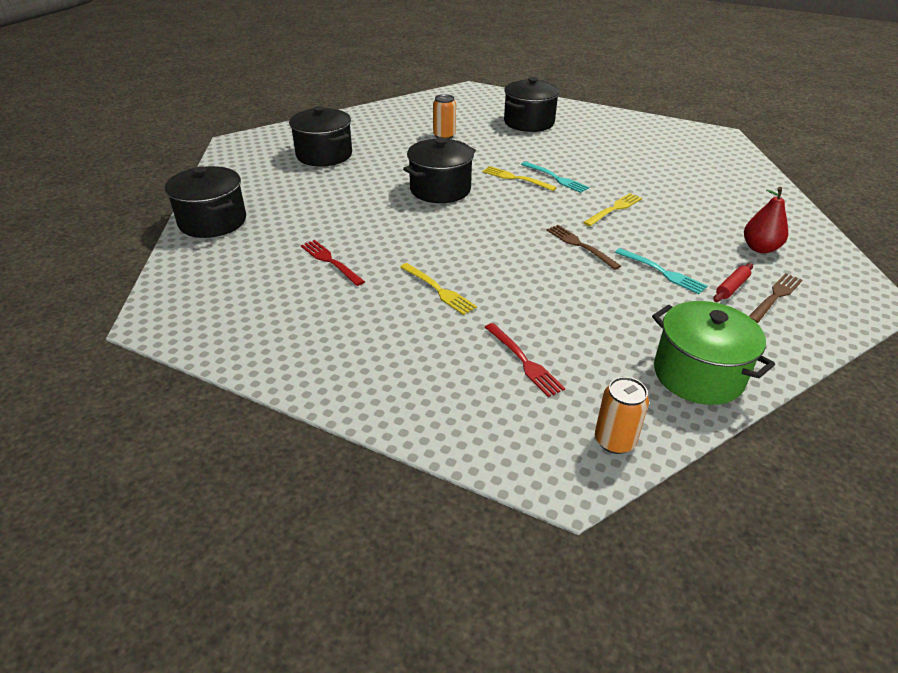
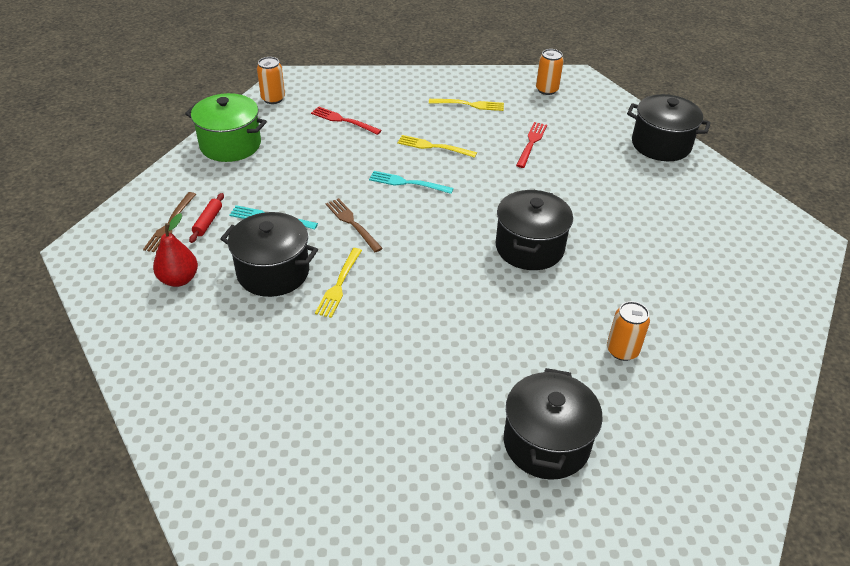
camera: 150 degrees right, 5 degrees up
black pot [289,106,352,166] -> black pot moved to [220,212,318,297]
red fork [301,240,365,286] -> red fork turned 90 degrees counterclockwise [516,122,547,168]
yellow fork [482,166,557,191] -> yellow fork moved to [429,99,504,111]
turquoise fork [521,162,589,193] -> turquoise fork moved to [369,171,454,194]
brown fork [547,225,621,270] -> brown fork turned 150 degrees counterclockwise [326,198,383,252]
none -> orange can [536,49,564,95]

